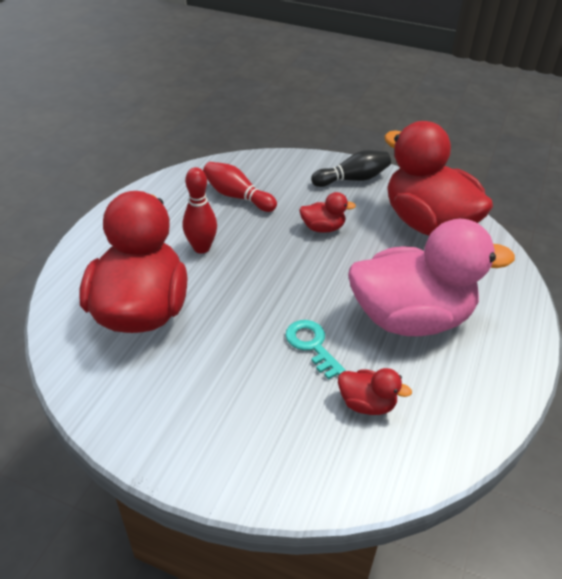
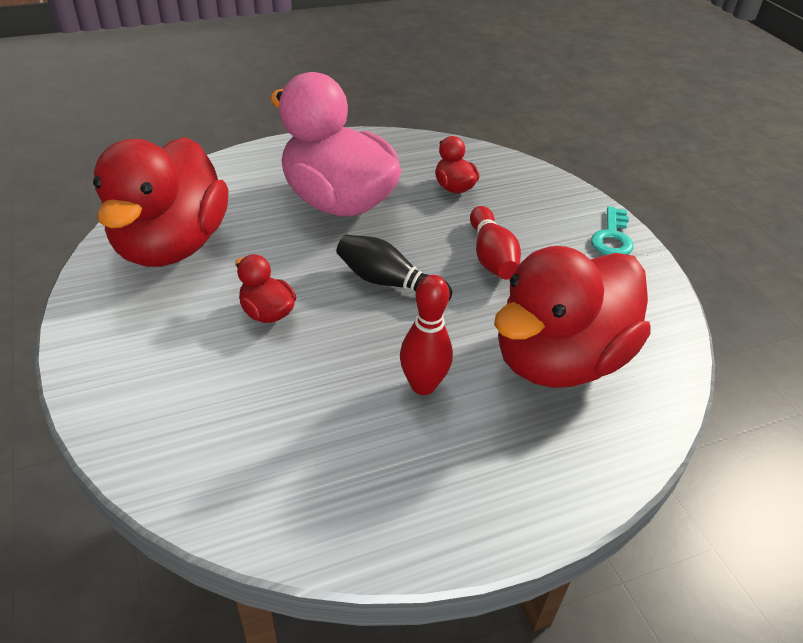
camera: 135 degrees left, 0 degrees up
red bowling pin [203,162,277,212] -> red bowling pin moved to [470,206,521,280]
turquoise key [285,320,345,380] -> turquoise key moved to [591,206,634,255]
black bowling pin [311,150,391,187] -> black bowling pin moved to [336,235,452,300]

